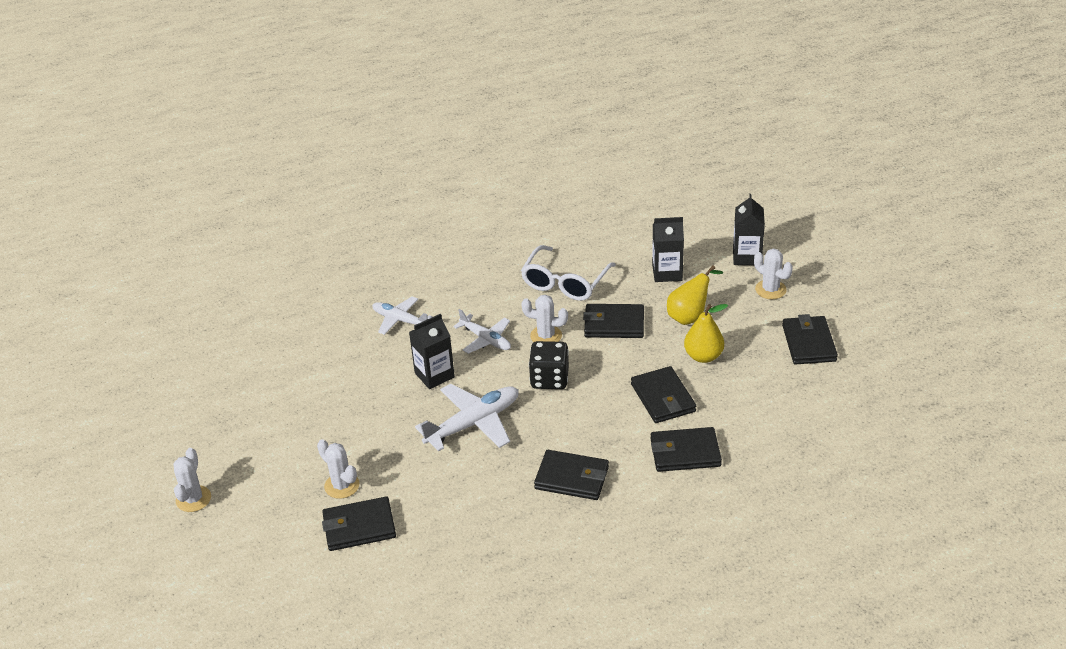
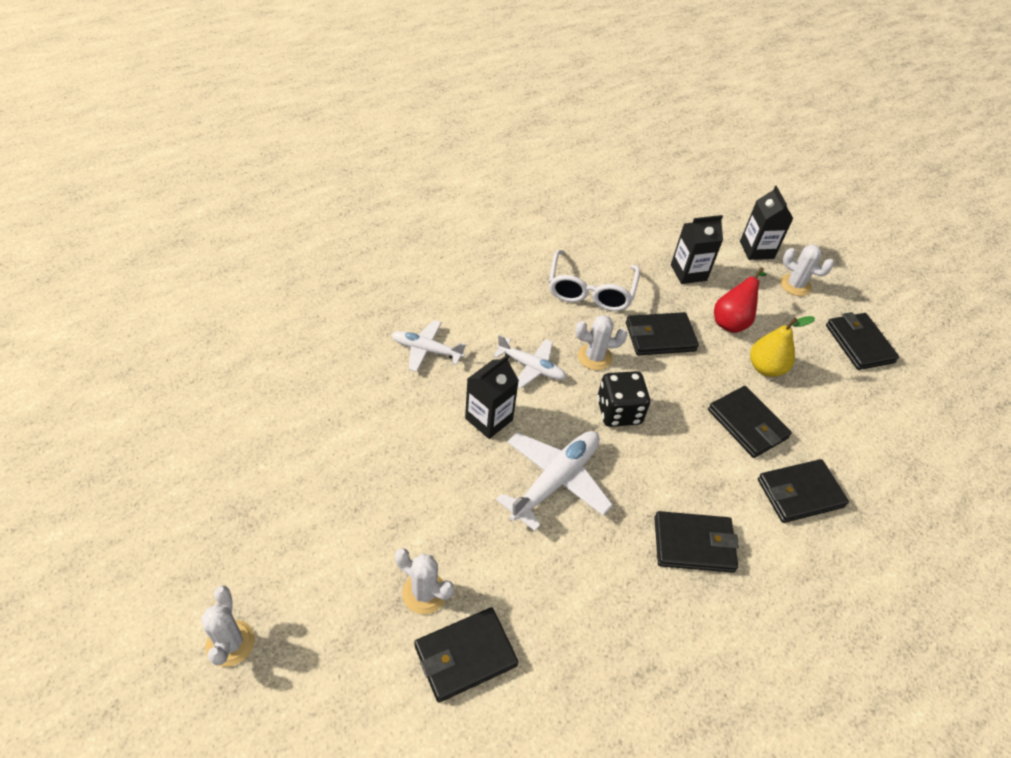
camera: 20 degrees left, 10 degrees up
yellow pear [667,265,723,325] -> red pear [714,267,766,333]

